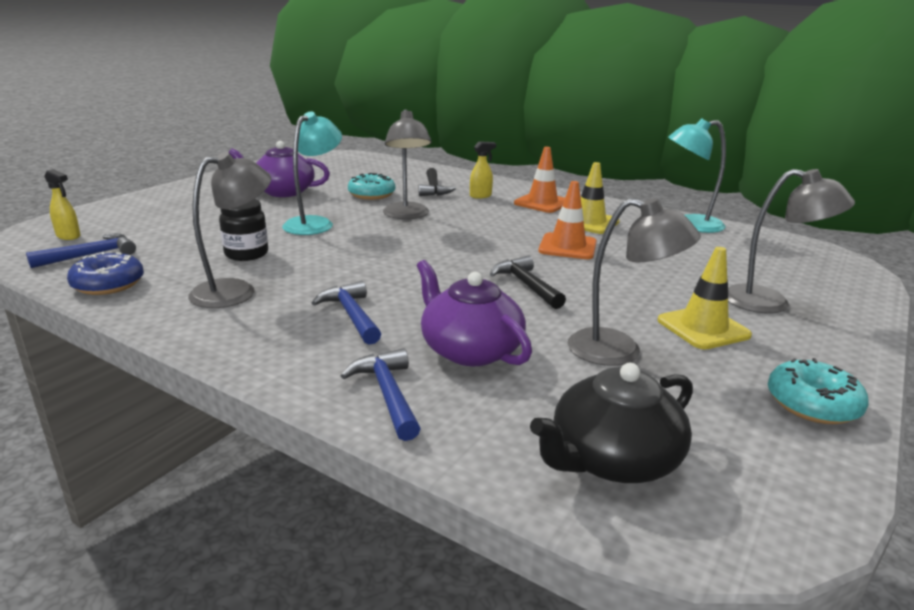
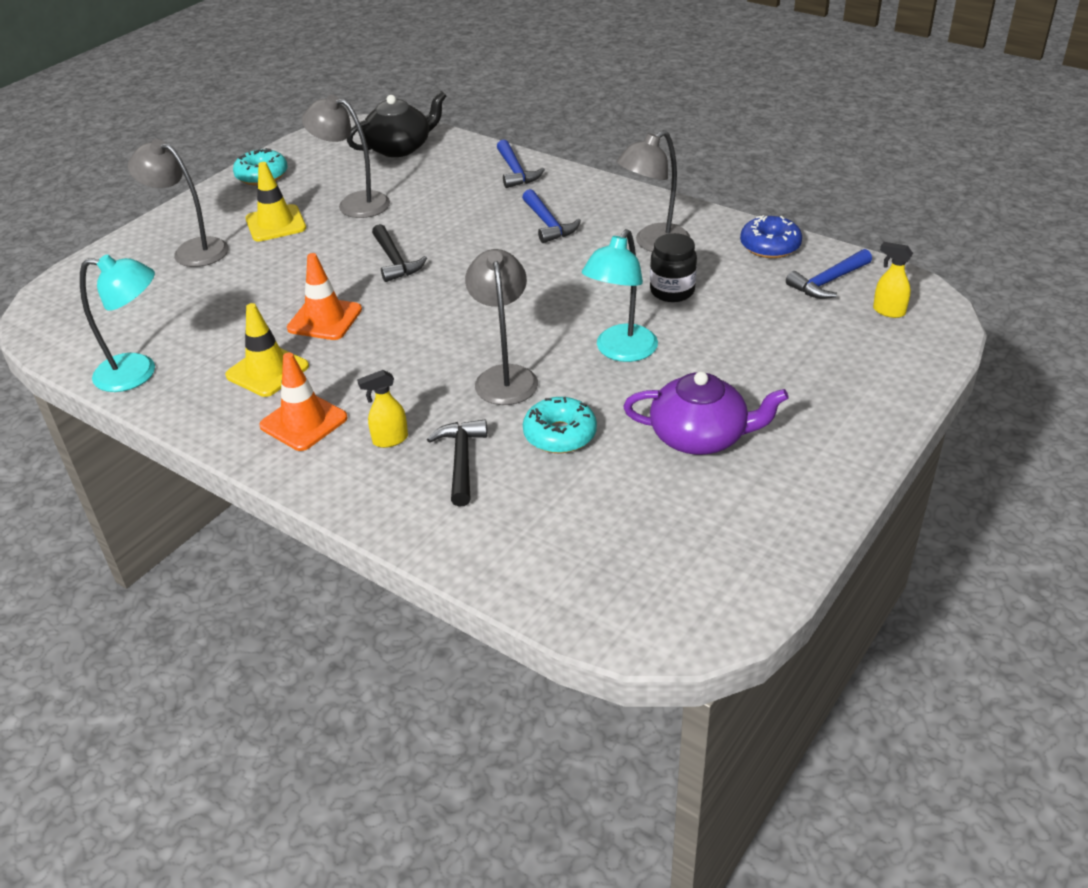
camera: 175 degrees left, 15 degrees up
purple teapot [417,260,532,366] -> none

